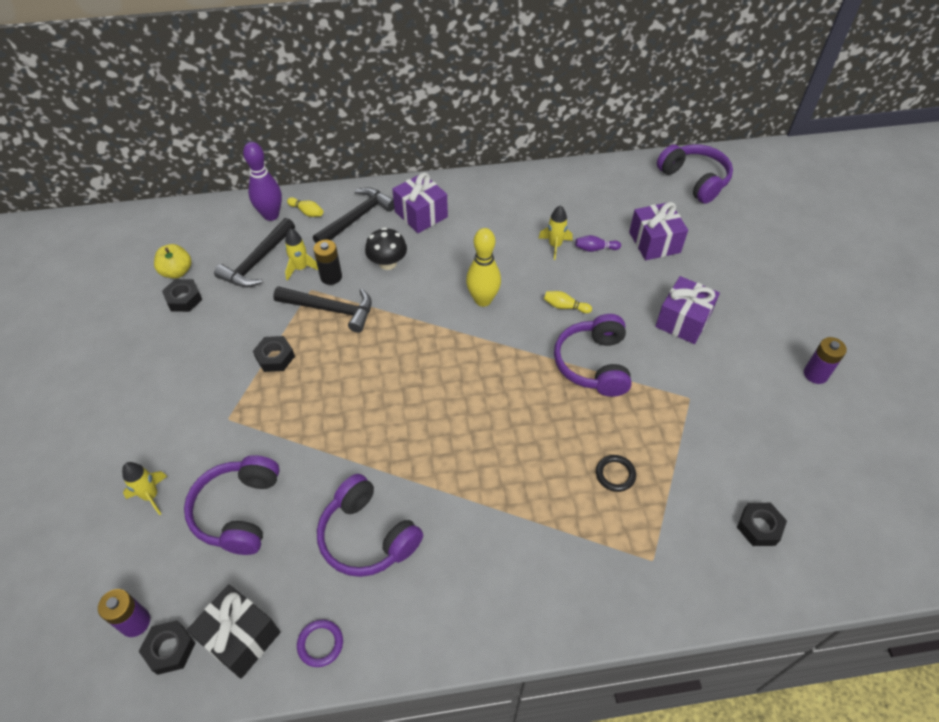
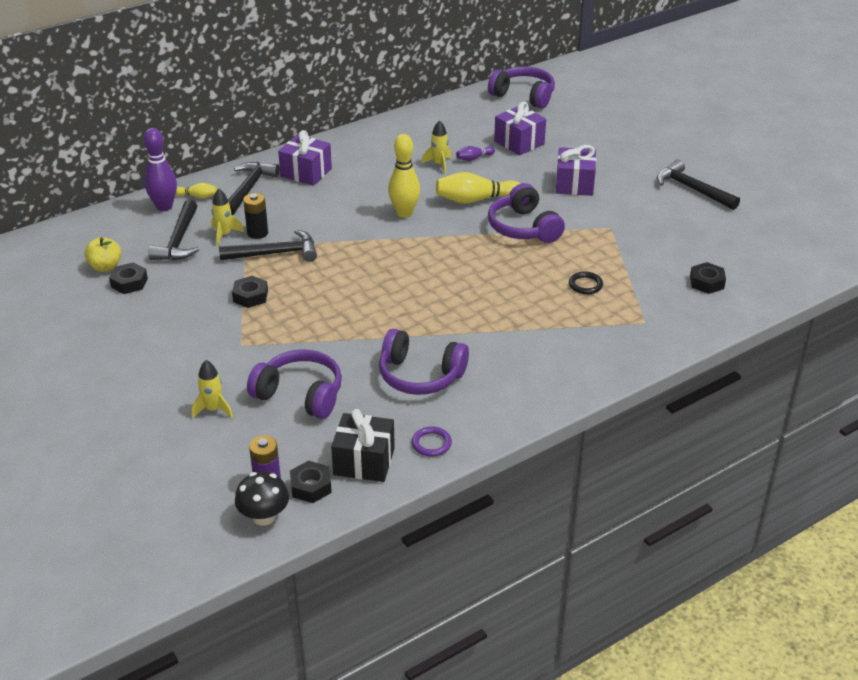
camera: 25 degrees left, 15 degrees down
purple headphones [184,455,280,555] -> purple headphones turned 135 degrees clockwise [247,349,342,419]
black mushroom [365,227,407,270] -> black mushroom moved to [235,472,289,526]
yellow bowling pin [544,291,592,313] -> yellow bowling pin [436,172,521,204], size x1.99
purple battery [804,337,847,384] -> black hammer [657,159,740,210]

